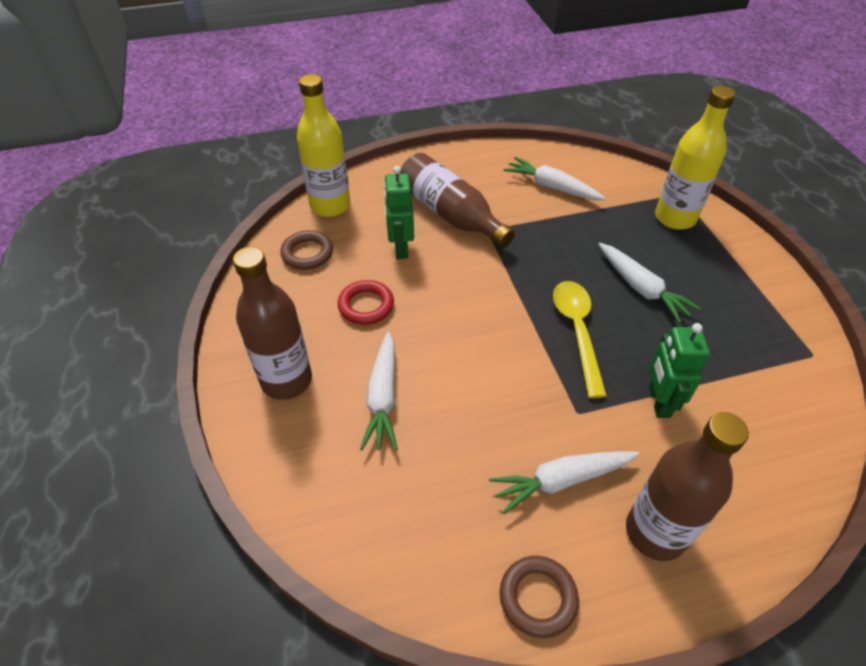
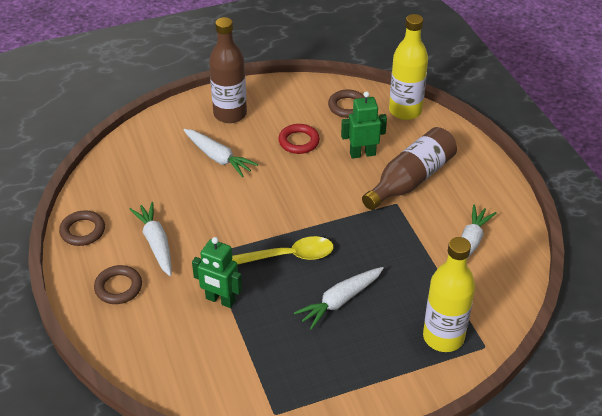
camera: 85 degrees right, 5 degrees down
white carrot [360,332,398,451] -> white carrot turned 135 degrees counterclockwise [183,129,258,177]
brown bottle [626,412,749,561] -> brown ring [94,265,142,304]
green robot [649,323,710,418] -> green robot turned 150 degrees counterclockwise [192,237,242,308]

